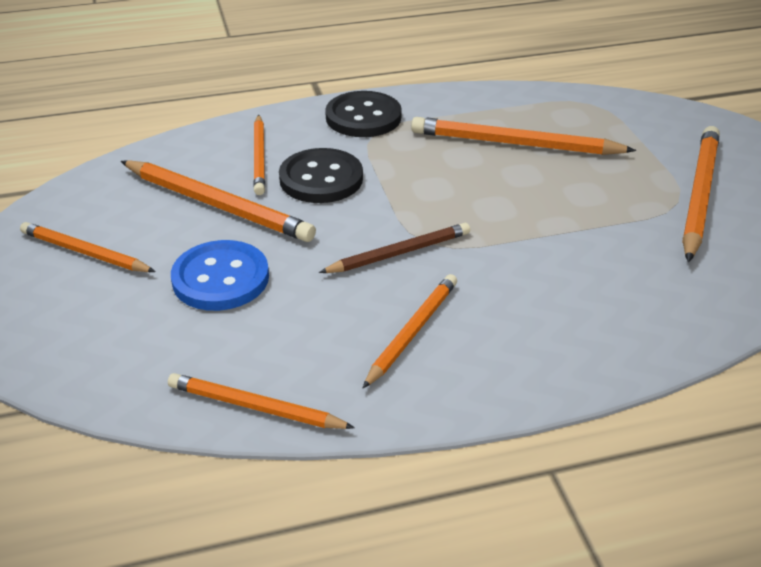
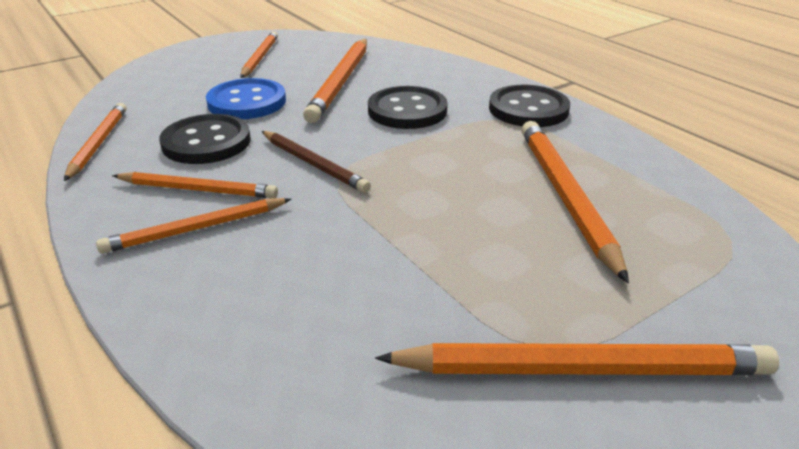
camera: 70 degrees right, 5 degrees down
orange pencil [253,115,265,195] -> orange pencil moved to [96,198,291,254]
none -> black button [159,114,251,164]

